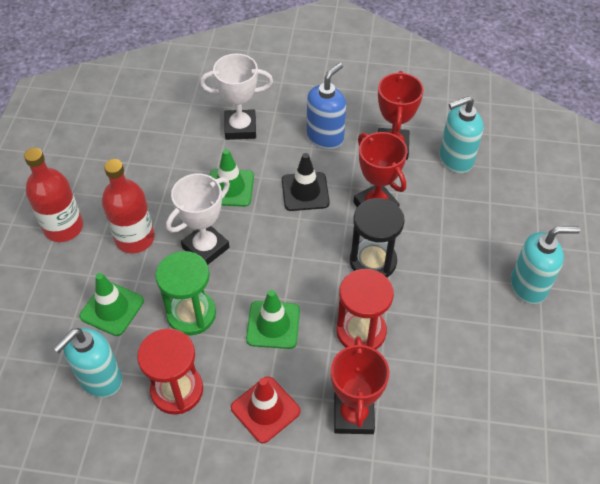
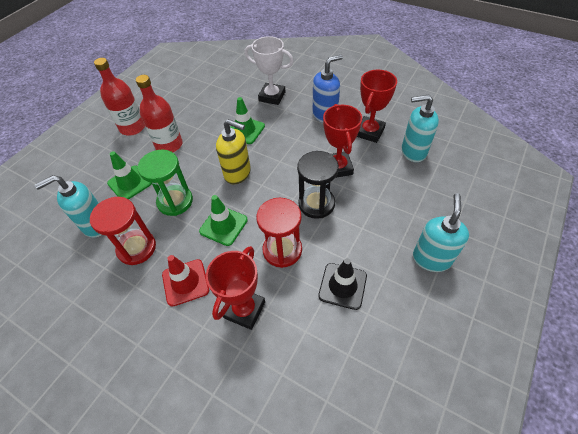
camera: 25 degrees right, 0 degrees up
white trophy [166,174,230,265] -> none
black traffic cone [282,153,330,211] -> black traffic cone moved to [318,258,367,310]
turquoise soap dispenser [511,227,580,304] -> turquoise soap dispenser turned 90 degrees counterclockwise [413,193,469,272]
none -> yellow soap dispenser [216,119,251,184]

